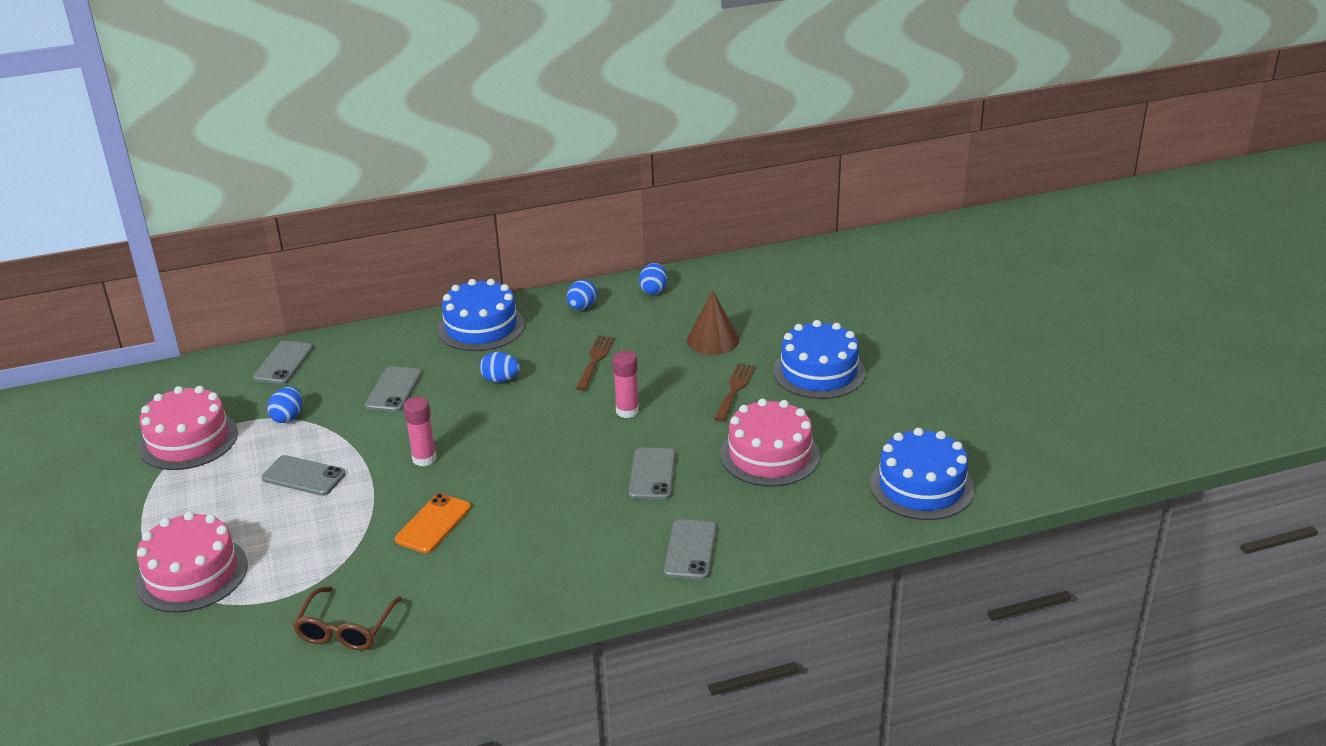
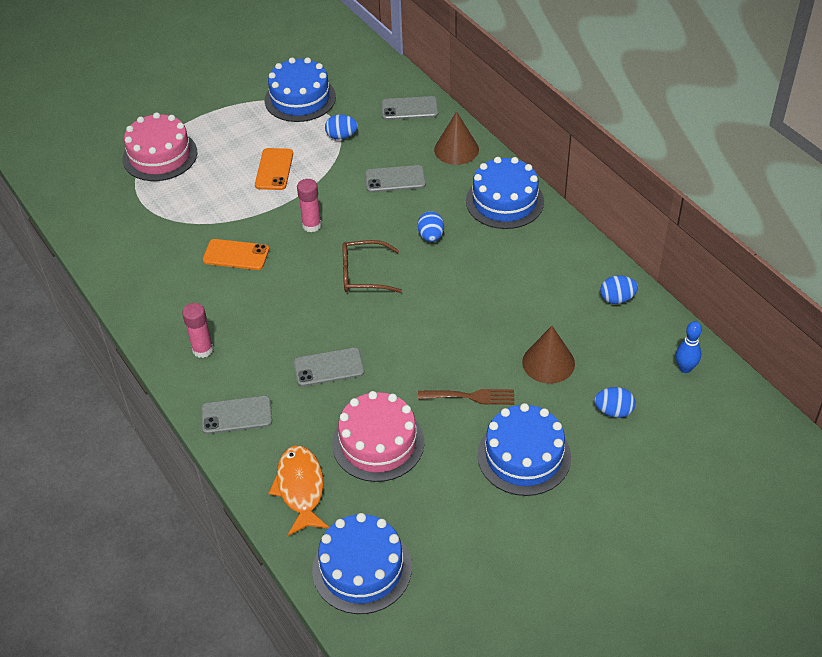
camera: 75 degrees right, 15 degrees up
pink cake [138,386,238,470] -> blue cake [265,57,336,122]
grey phone [262,455,346,496] -> orange phone [255,148,293,190]
brown glasses [293,586,402,650] -> brown glasses moved to [342,240,402,293]
blue egg [567,280,597,310] -> blue egg moved to [594,387,635,418]
brown fork [576,335,615,391] -> none
pink glue stick [613,351,639,418] -> pink glue stick moved to [182,303,213,358]
none -> orange fish [268,446,329,536]
none -> brown cone [434,111,479,165]
none -> blue bowling pin [676,321,702,373]

